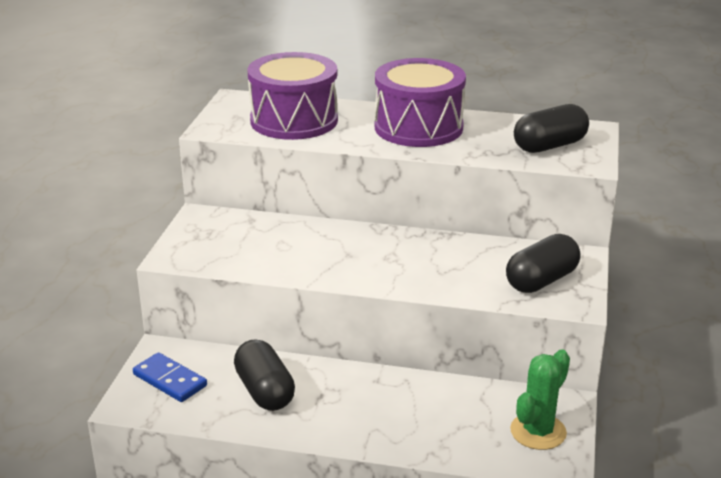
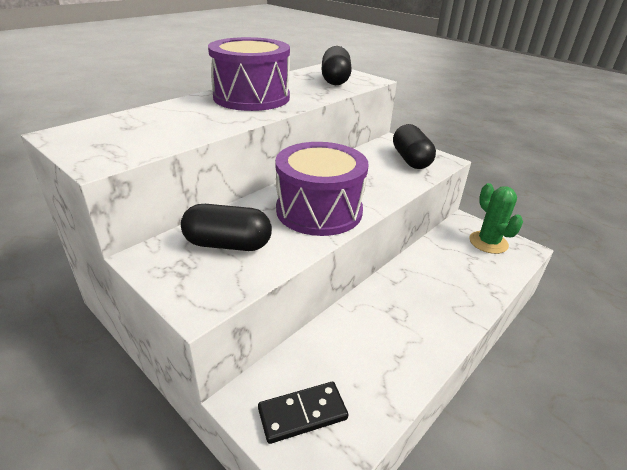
camera: 60 degrees left, 5 degrees up
blue domino [133,352,207,402] -> black domino [258,382,348,444]
black capsule [234,339,295,411] -> black capsule moved to [181,204,272,251]
purple drum [247,52,338,140] -> purple drum moved to [275,142,369,236]

